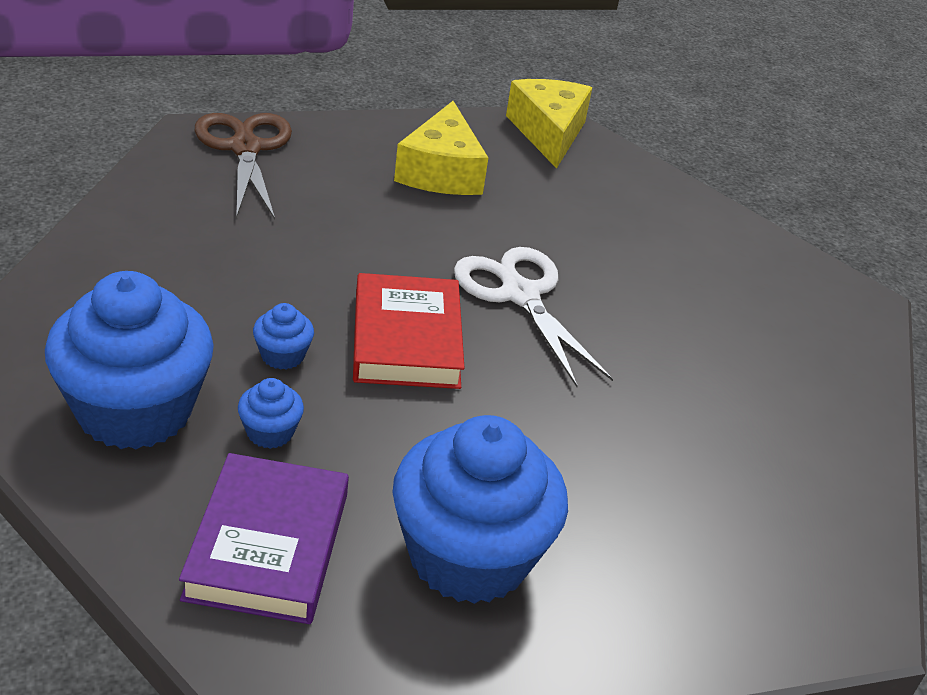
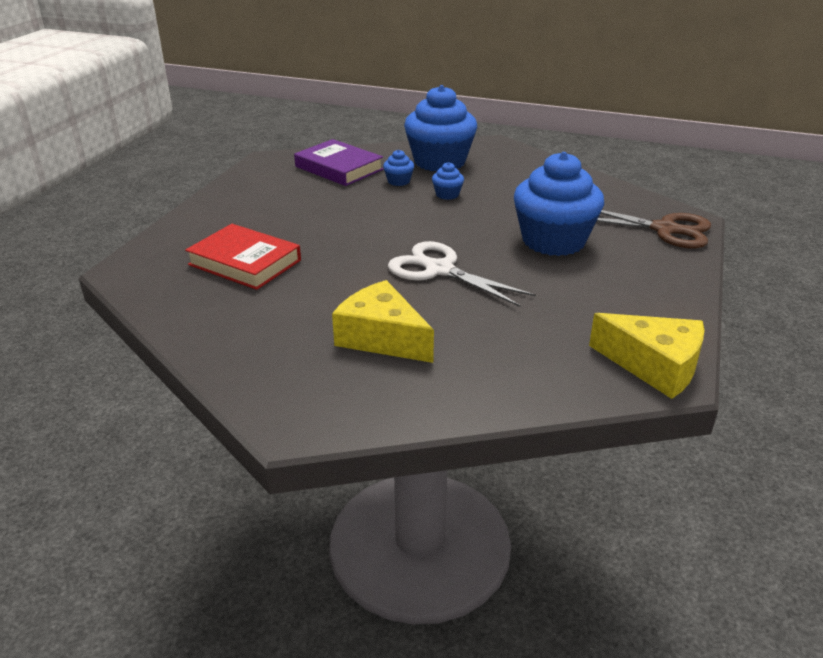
camera: 130 degrees right, 5 degrees down
red book [353,273,465,389] -> red book moved to [185,224,301,290]
blue cupcake [392,415,568,604] -> blue cupcake moved to [514,152,604,256]
yellow cheese [394,101,488,195] -> yellow cheese moved to [332,280,434,363]
white scissors [454,247,613,387] -> white scissors turned 150 degrees counterclockwise [388,241,536,307]

